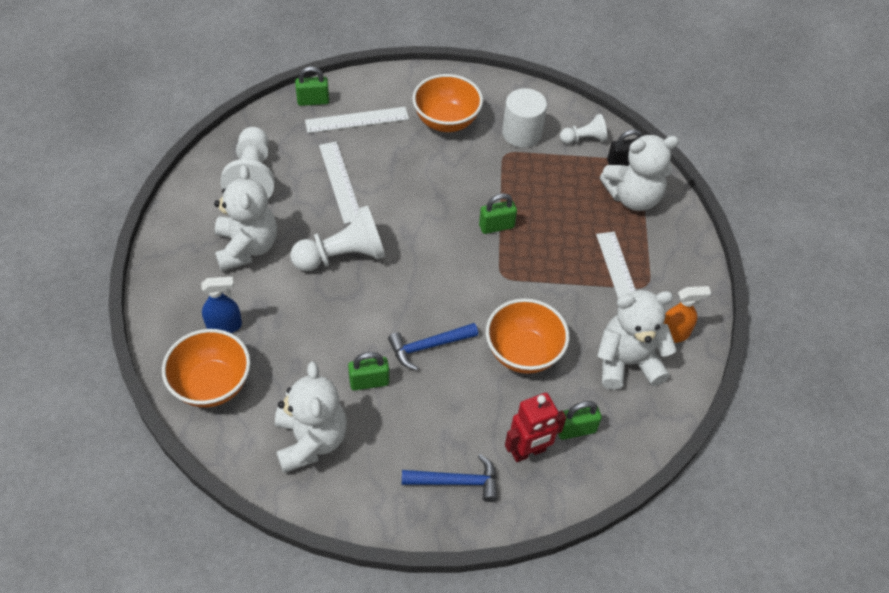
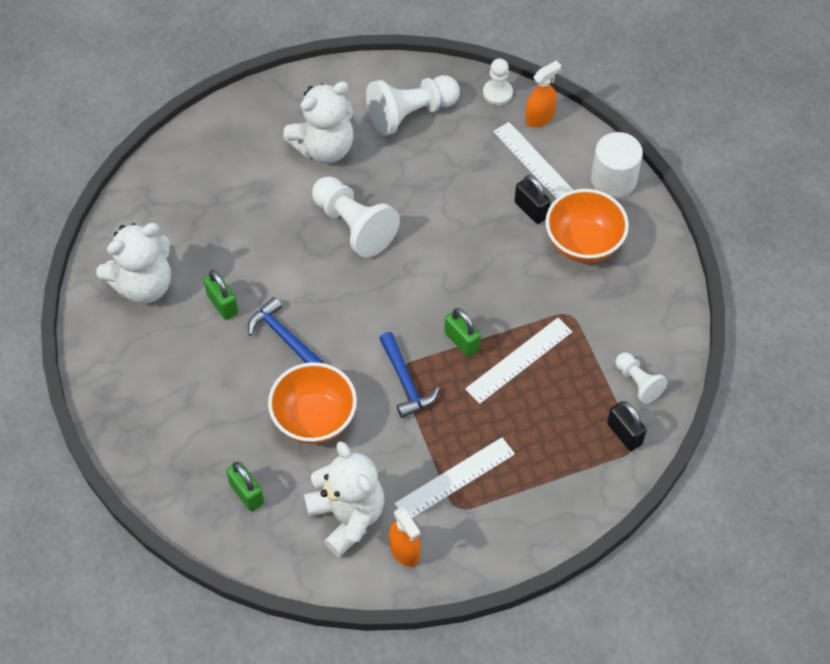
camera: 70 degrees right, 5 degrees up
orange bowl [162,329,250,407] -> none
blue spray bottle [201,277,242,333] -> none
green padlock [295,66,329,106] -> orange spray bottle [525,61,561,128]
white ruler [319,142,359,224] -> white ruler moved to [465,318,573,404]
blue hammer [402,454,498,502] -> blue hammer moved to [379,332,440,418]
white cylinder [502,88,547,148] -> white cylinder moved to [591,132,643,198]
red robot [505,393,566,462] -> none
white teddy bear [600,135,679,211] -> none
none -> white pawn [483,58,513,105]
none -> black padlock [515,175,550,224]

